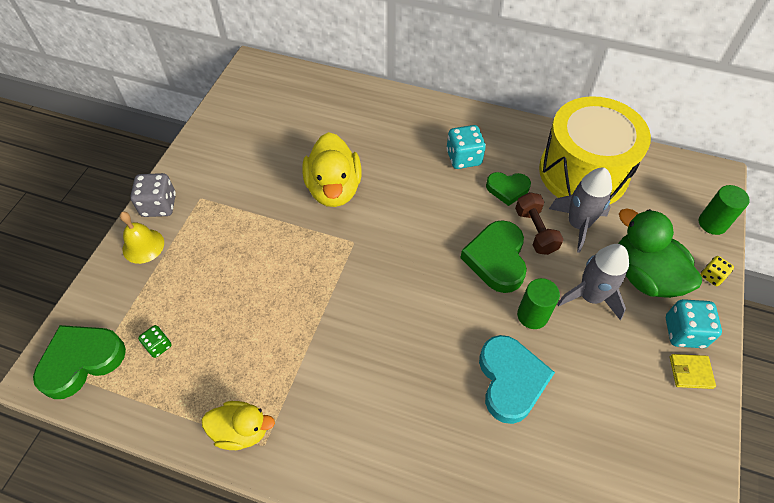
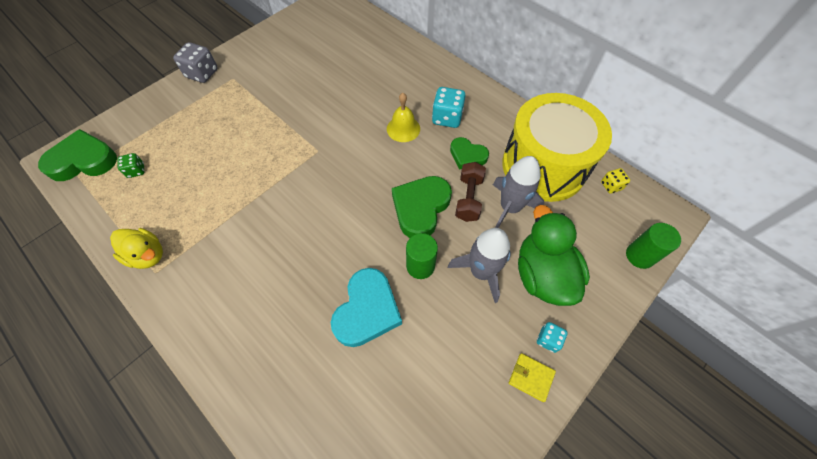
camera: 25 degrees right, 5 degrees up
yellow bell [120,212,164,264] -> yellow bell moved to [387,93,420,142]
yellow duck [302,132,362,207] -> none
turquoise dice [666,299,722,348] -> turquoise dice [537,322,568,353], size x0.57
yellow dice [701,256,734,286] -> yellow dice moved to [601,168,630,194]

